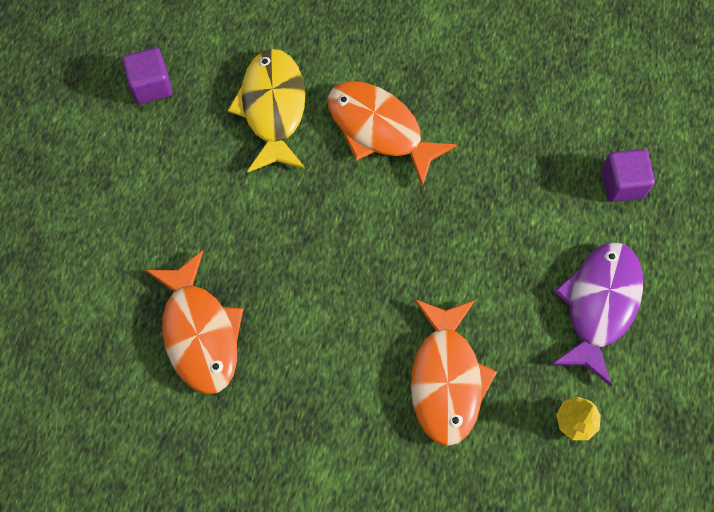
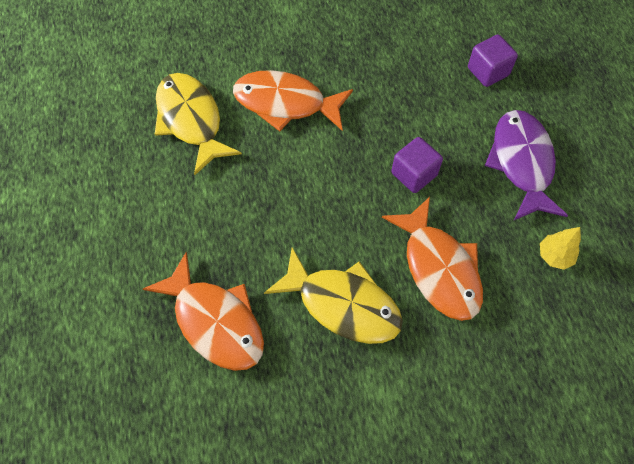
camera: 25 degrees left, 5 degrees down
purple cube [122,48,172,104] -> purple cube moved to [391,137,443,193]
none -> yellow fish [264,247,403,344]

